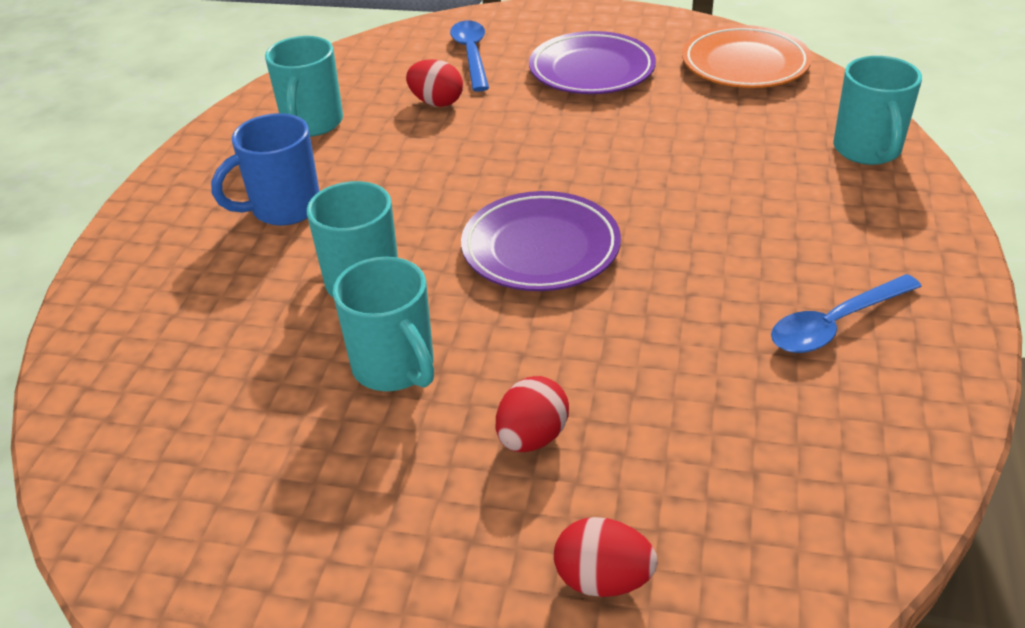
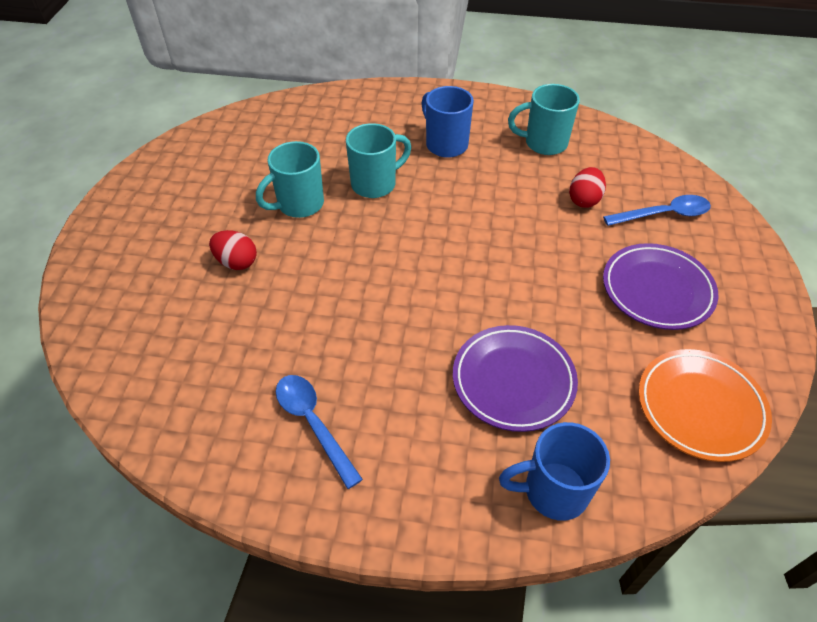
camera: 85 degrees right, 10 degrees up
purple plate [461,191,621,291] -> purple plate moved to [453,325,578,432]
red egg [554,517,657,597] -> none
turquoise mug [833,56,922,165] -> blue mug [499,422,610,521]

